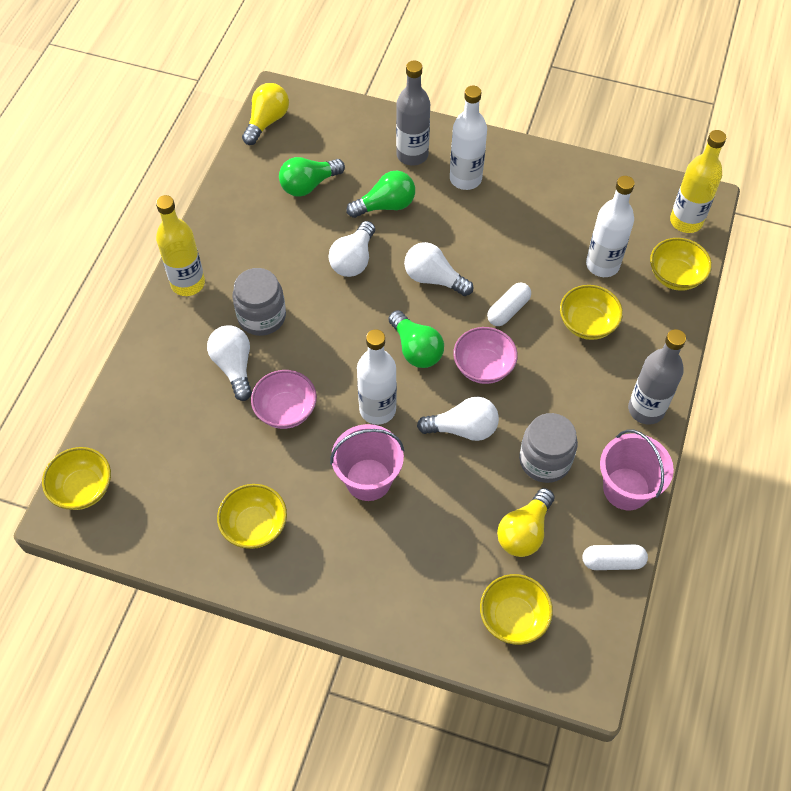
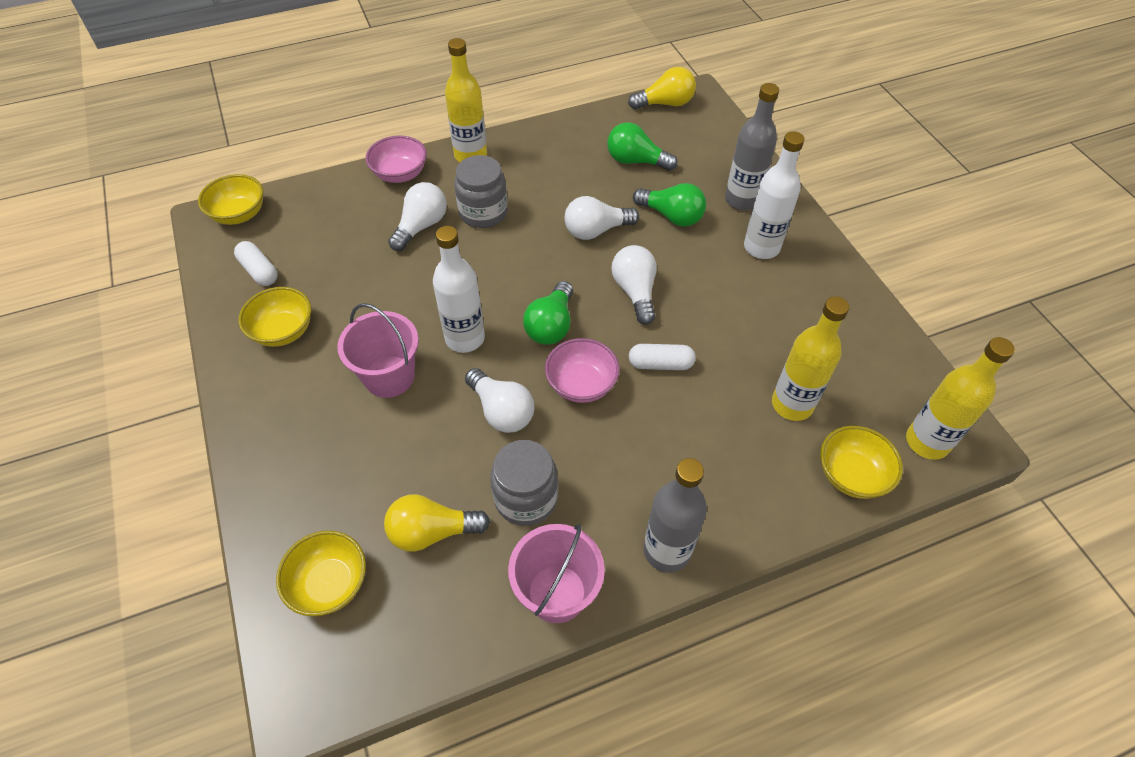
camera: 50 degrees right, 5 degrees down
pink bowl [251,370,317,429] -> pink bowl moved to [366,135,427,183]
yellow bowl [560,285,623,340] -> none
white capsule [583,544,648,570] -> white capsule moved to [234,241,278,286]
white bottle [586,176,635,277] -> yellow bottle [772,296,849,421]

